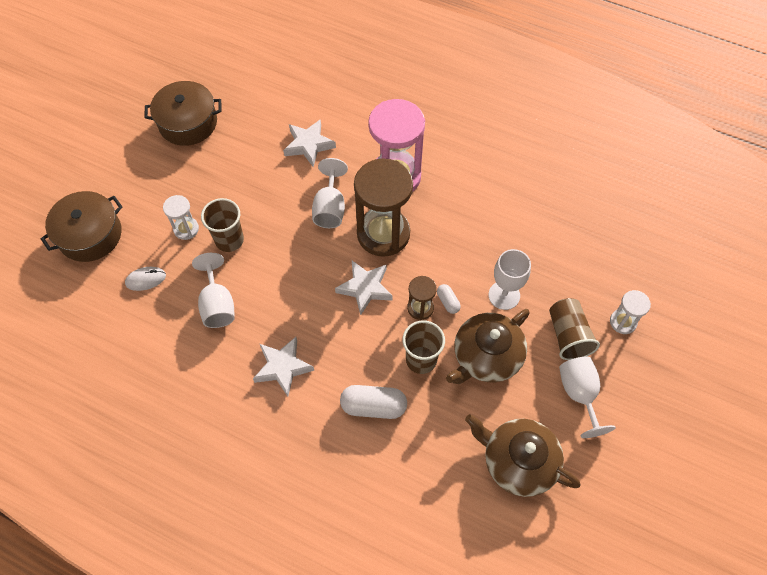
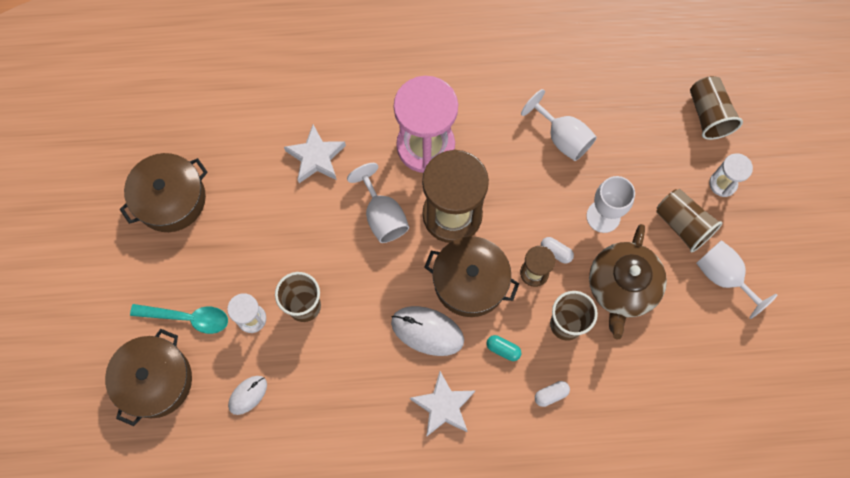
camera: 30 degrees left, 10 degrees up
white goblet [192,253,235,328] -> white goblet moved to [521,89,597,161]
white star [335,260,392,315] -> brown pot [424,236,519,317]
white capsule [340,385,407,419] -> white capsule [535,381,570,407], size x0.53
brown teapot [465,414,581,497] -> none
none -> turquoise spoon [130,304,228,334]
none -> white mouse [391,306,464,356]
none -> turquoise capsule [487,335,521,361]
none -> brown cup [690,76,743,140]

